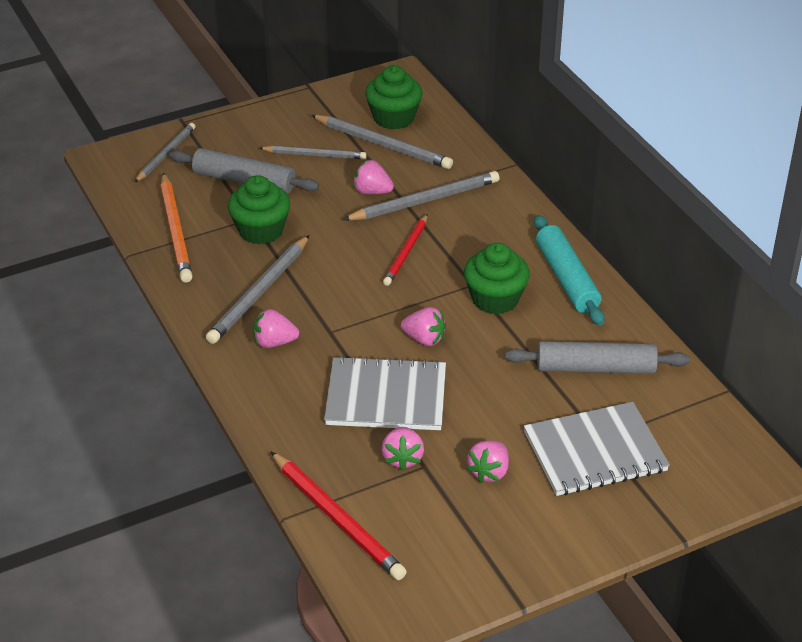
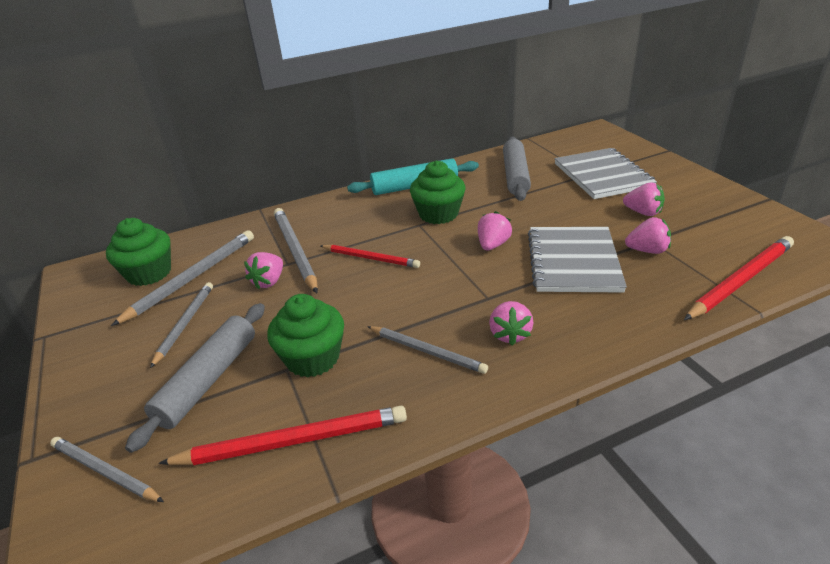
camera: 85 degrees left, 5 degrees down
orange pencil [161,173,193,282] -> red pencil [159,406,407,465]
grey pencil [206,235,310,344] -> grey pencil [367,326,488,374], size x0.66

